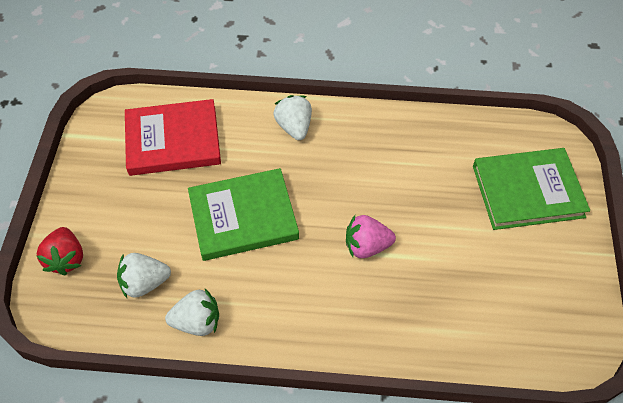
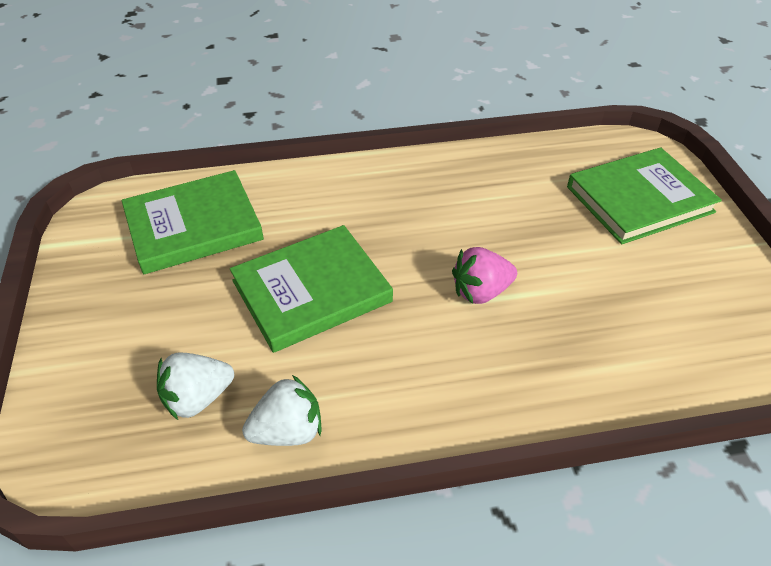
camera: 15 degrees left, 10 degrees down
red strawberry [37,227,83,275] -> none
red book [125,99,221,176] -> green book [122,170,264,274]
white strawberry [273,95,312,140] -> none

